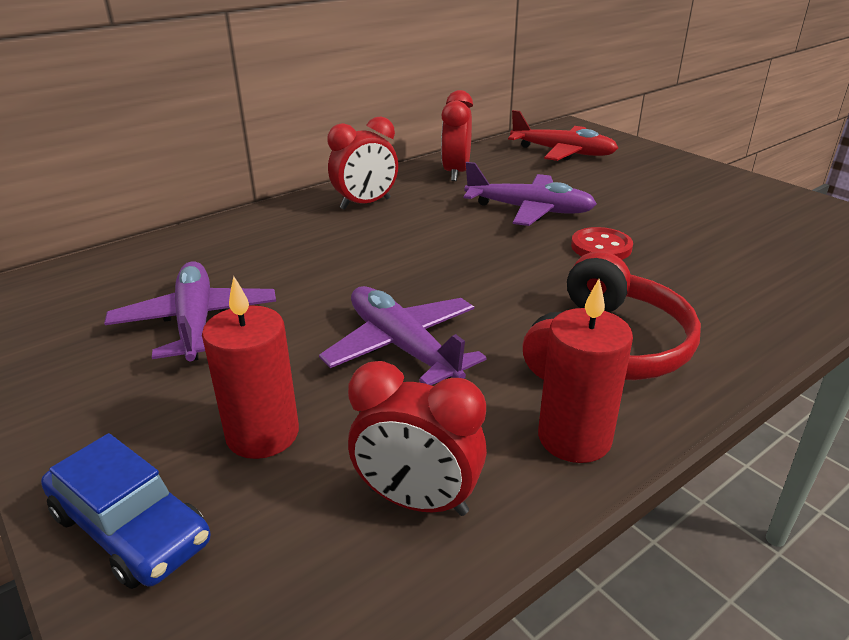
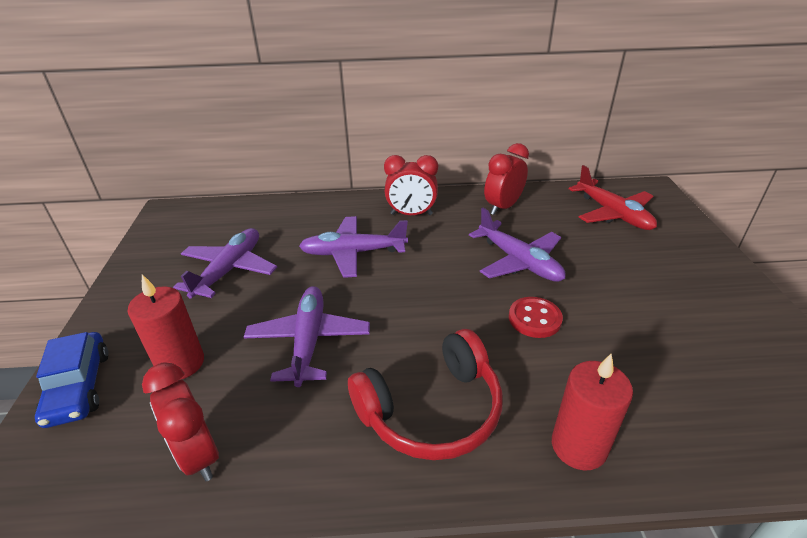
camera: 35 degrees right, 5 degrees up
red candle [538,279,633,463] -> red candle moved to [552,353,633,470]
none -> purple plane [299,216,408,278]

